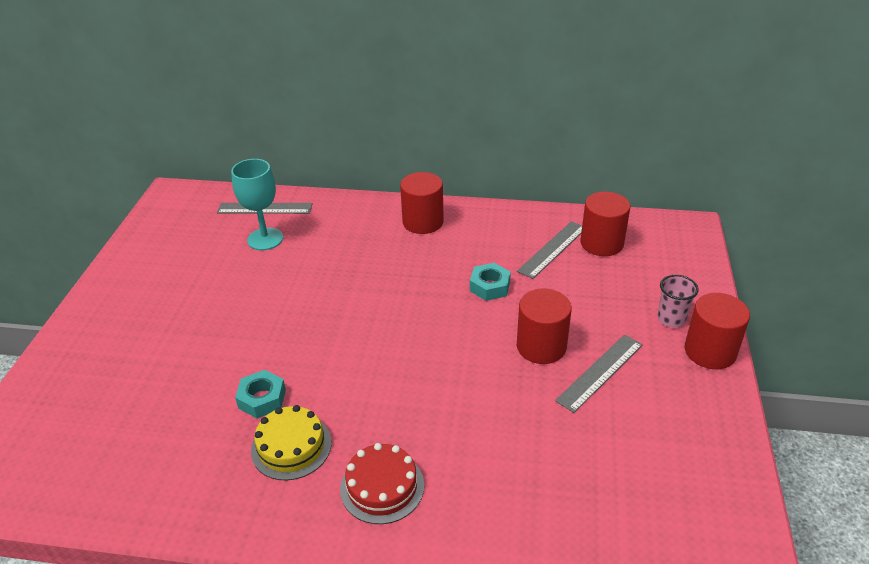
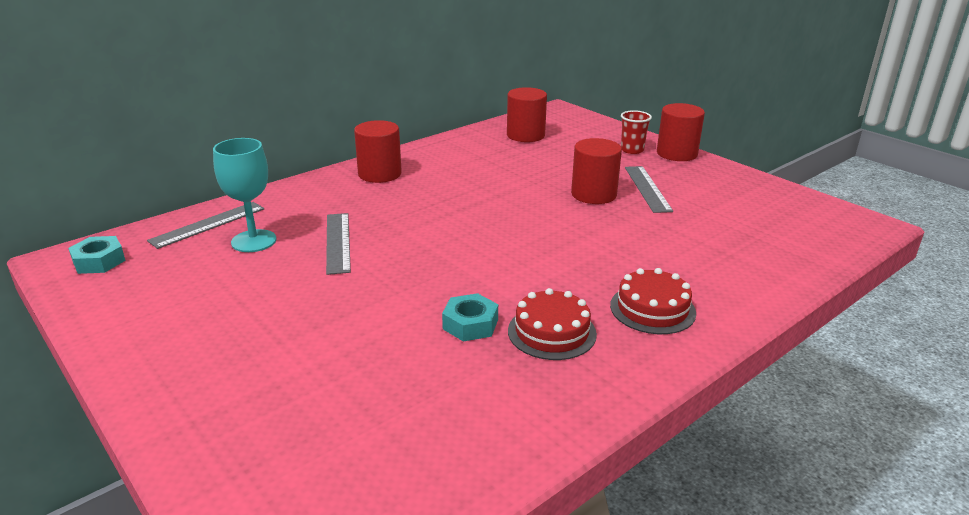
camera: 50 degrees left, 10 degrees down
yellow cake [251,405,332,480] -> red cake [508,288,597,360]
turquoise nut [470,263,511,301] -> turquoise nut moved to [68,236,126,274]
grey ruler [517,221,582,279] -> grey ruler moved to [326,213,351,275]
pink cup [657,275,699,327] -> red cup [621,110,652,154]

